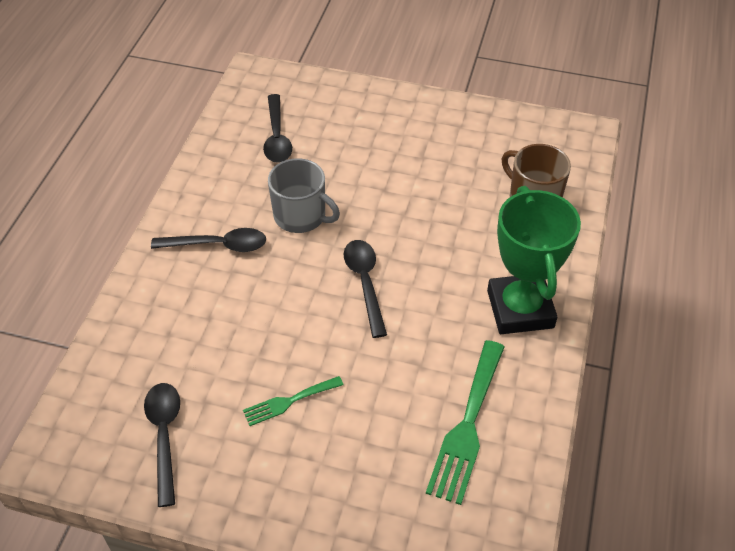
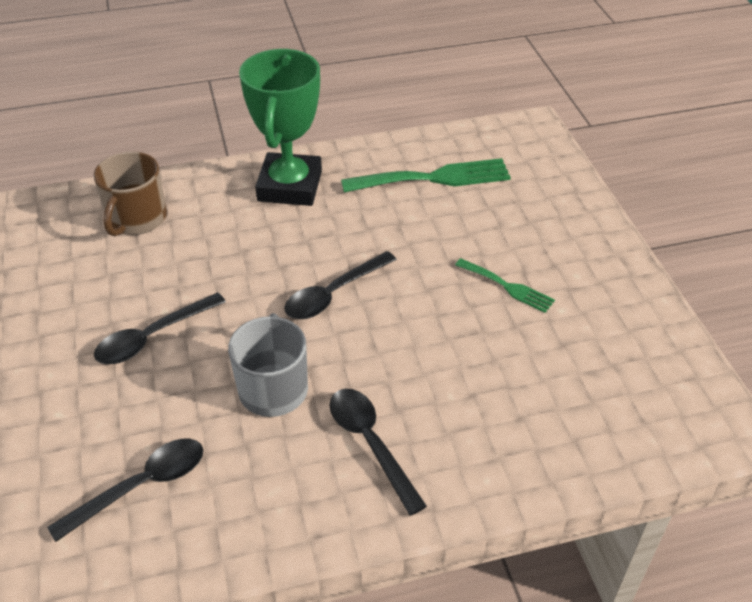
camera: 120 degrees left, 5 degrees down
black spoon [144,383,180,507] -> black spoon moved to [94,292,226,364]
green trophy [487,186,581,334] -> green trophy turned 45 degrees counterclockwise [239,49,322,206]

